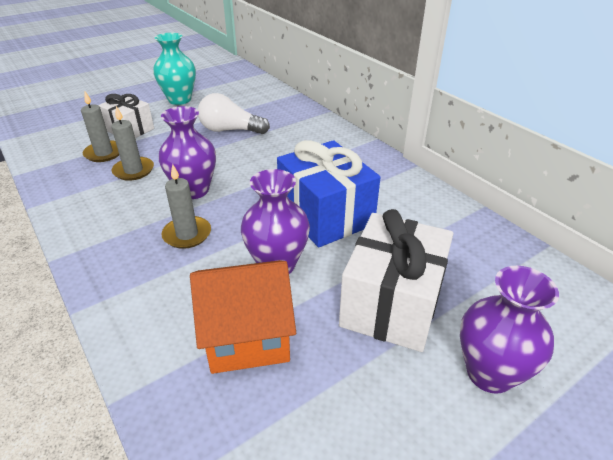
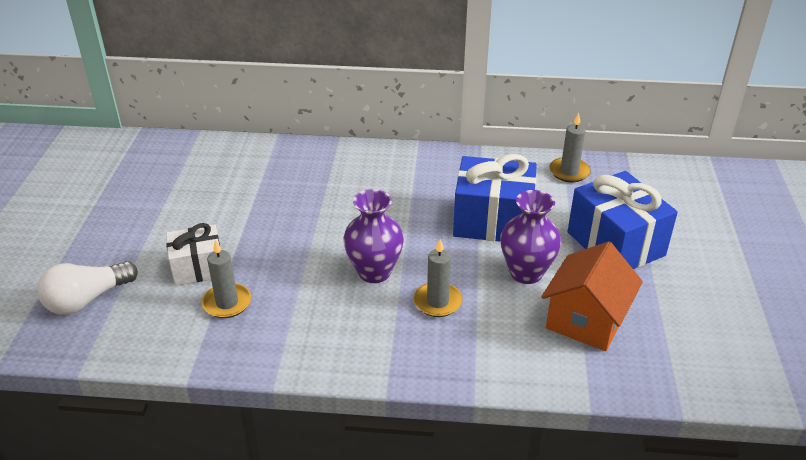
camera: 50 degrees left, 0 degrees up
grey candle [111,106,154,181] -> grey candle moved to [549,113,590,182]
turquoise vase [153,33,196,105] -> none
white light bulb [198,93,270,134] -> white light bulb moved to [37,261,138,315]
white gift [339,209,454,352] -> blue gift [568,171,678,269]
purple vase [460,266,559,394] -> none

